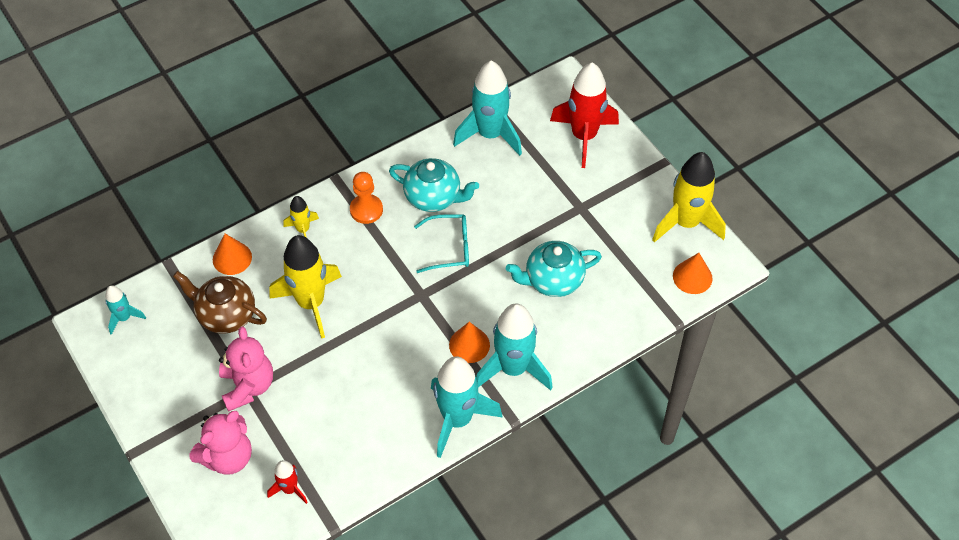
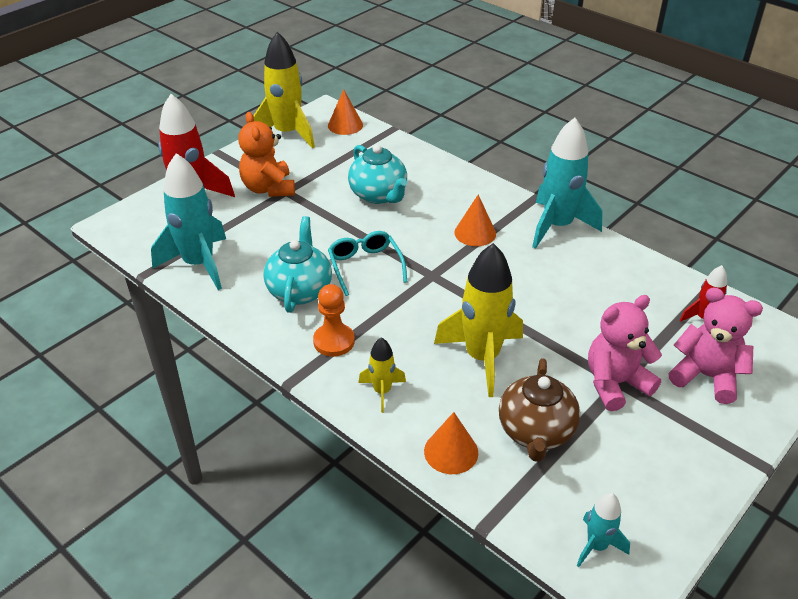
camera: 105 degrees left, 15 degrees down
turquoise rocket [476,303,553,390] -> none
none -> orange teddy bear [238,112,295,197]

